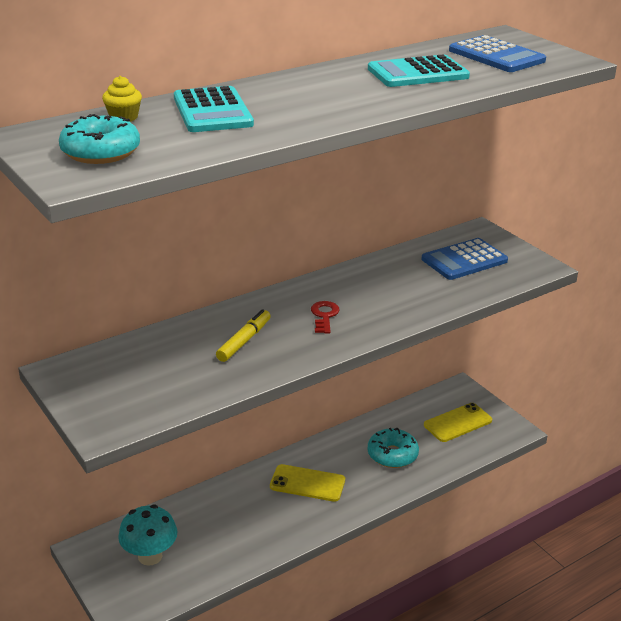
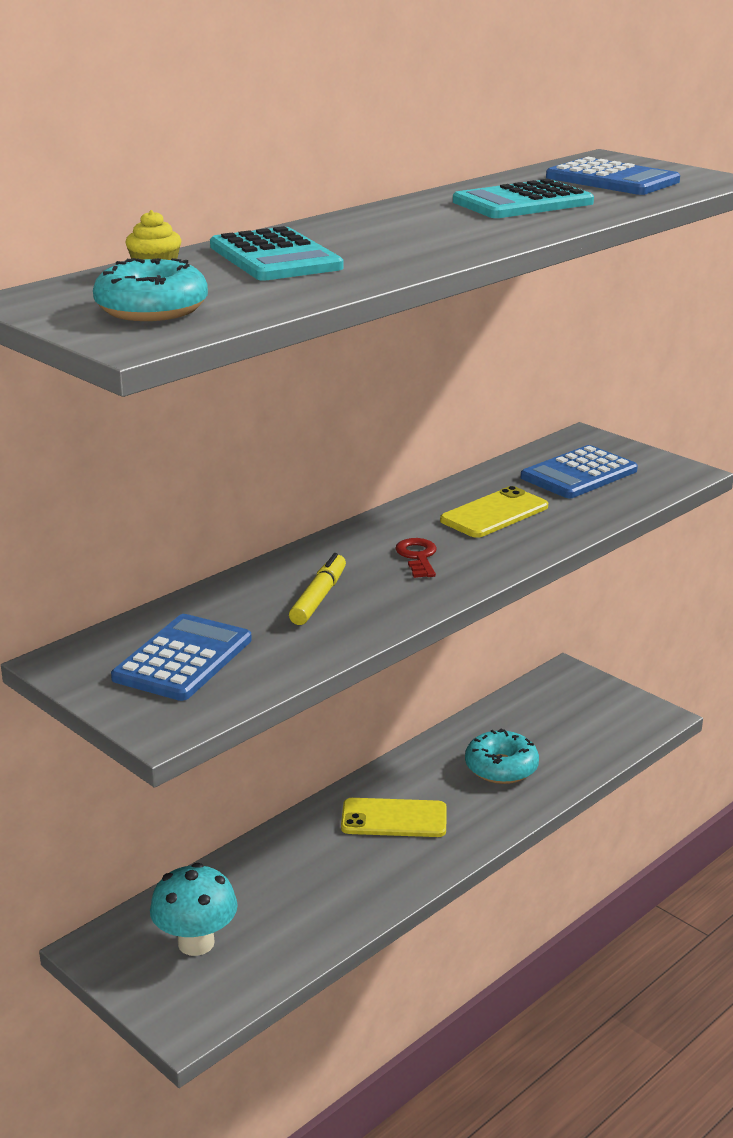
camera: 10 degrees left, 5 degrees down
yellow phone [424,403,492,442] -> yellow phone moved to [440,486,548,538]
none -> blue calculator [111,614,252,701]

